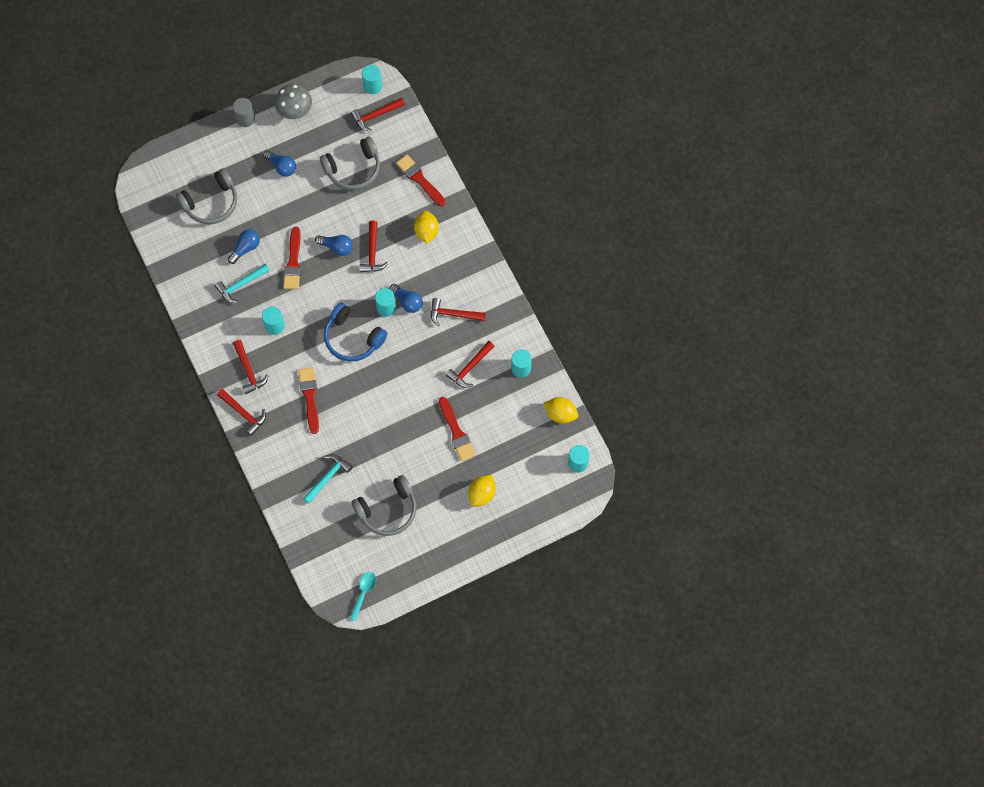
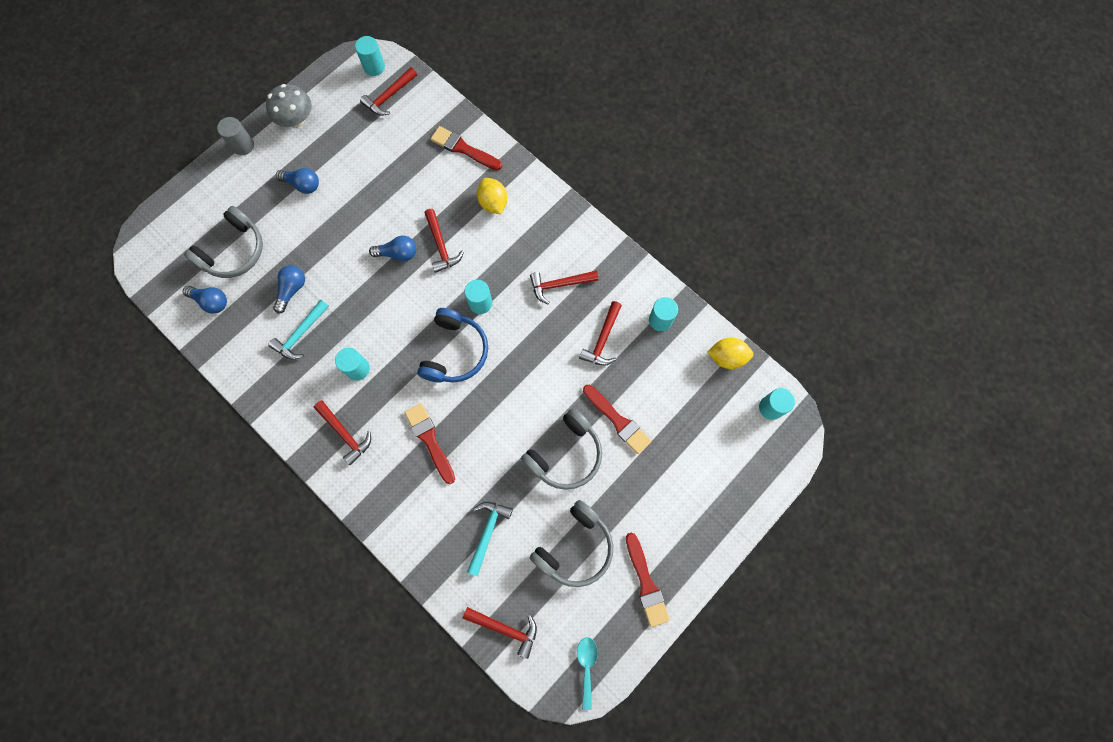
camera: 20 degrees left, 5 degrees up
red hammer [217,389,266,436] -> red hammer moved to [463,607,537,659]
red brush [283,227,301,289] -> red brush moved to [626,533,670,627]
grey headphones [320,137,380,190] -> grey headphones moved to [521,408,602,490]
blue headphones [324,303,387,362] -> blue headphones turned 90 degrees counterclockwise [417,308,488,383]
blue light bulb [389,284,423,313] -> blue light bulb moved to [183,286,227,314]
yellow lemon [468,475,496,507] -> none

